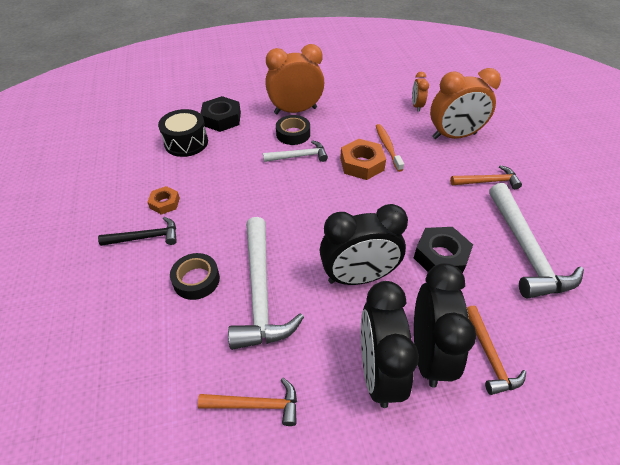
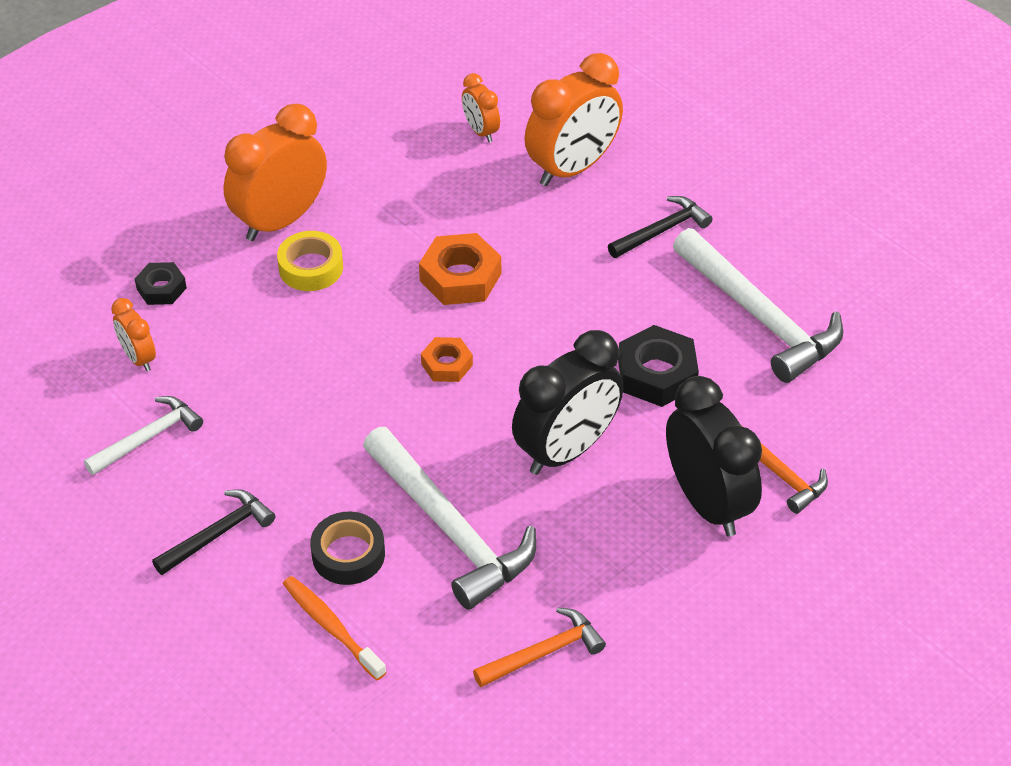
camera: 30 degrees left, 0 degrees up
orange nut [147,186,180,215] -> orange nut moved to [421,337,473,382]
black drum [158,109,208,157] -> orange clock [111,298,156,372]
black nut [200,96,241,132] -> black nut [135,262,187,305], size x0.60
white hammer [263,140,328,162] -> white hammer moved to [84,396,203,475]
black tape [276,115,310,145] -> yellow tape [277,231,343,291]
black clock [361,281,419,408] -> none
orange toothbrush [376,124,404,172] -> orange toothbrush moved to [283,576,387,680]
orange hammer [450,165,522,189] -> black hammer [608,196,713,258]

